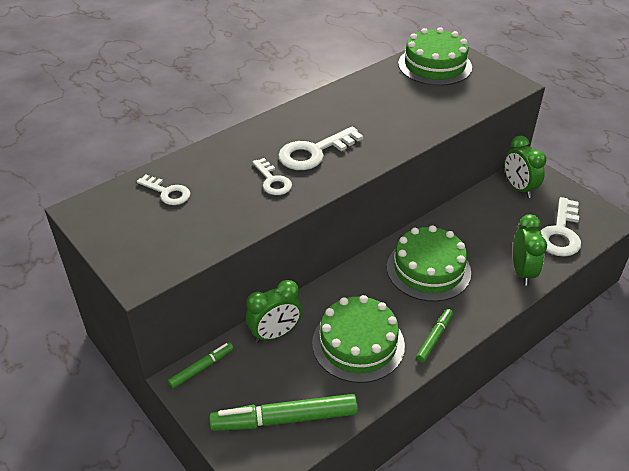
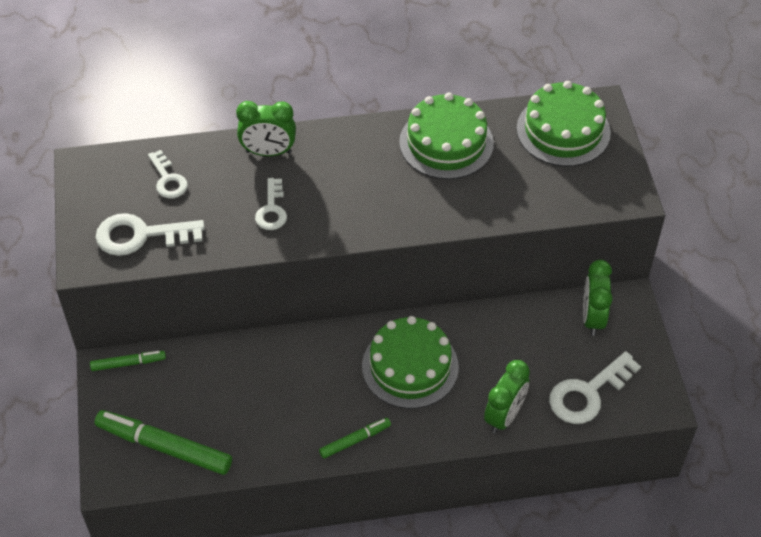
camera: 30 degrees right, 10 degrees up
green clock [246,280,302,343] -> green clock moved to [236,101,296,156]
white key [278,126,363,170] -> white key moved to [95,213,205,256]
green cake [312,295,405,383] -> green cake moved to [399,93,494,179]

